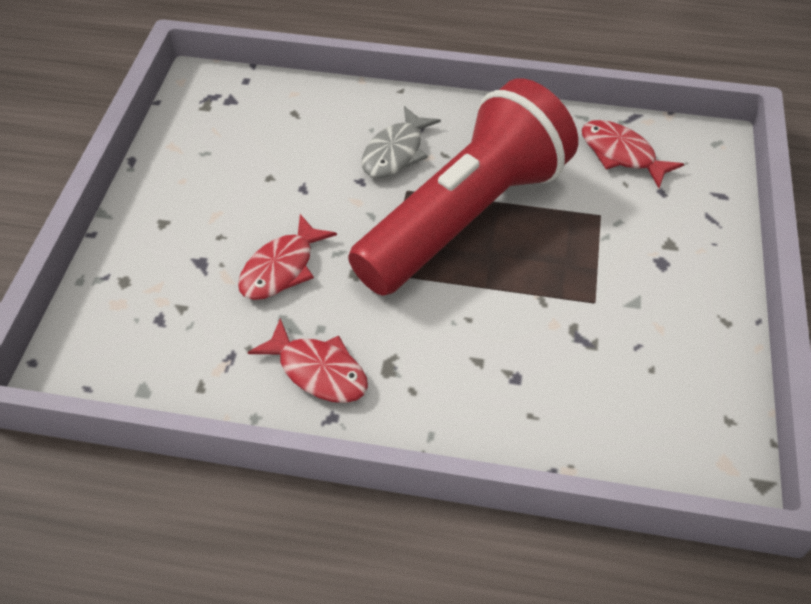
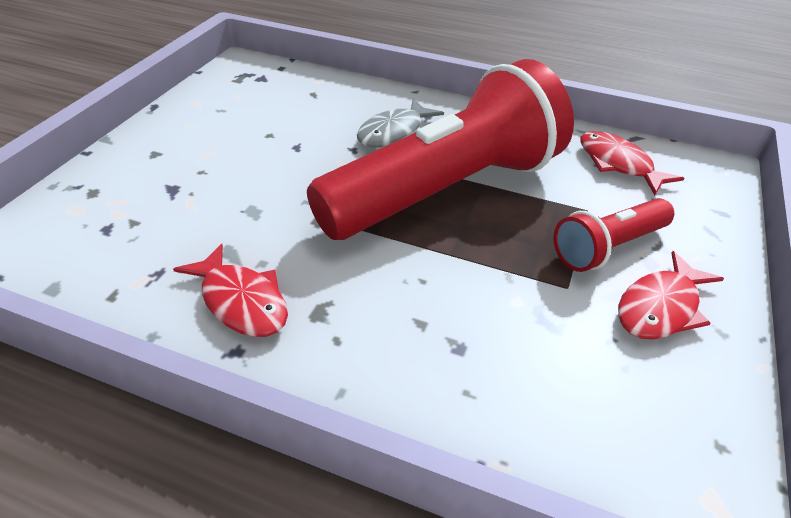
camera: 10 degrees right, 10 degrees down
red fish [238,214,337,300] -> red fish moved to [618,251,724,340]
none -> red flashlight [553,198,674,272]

